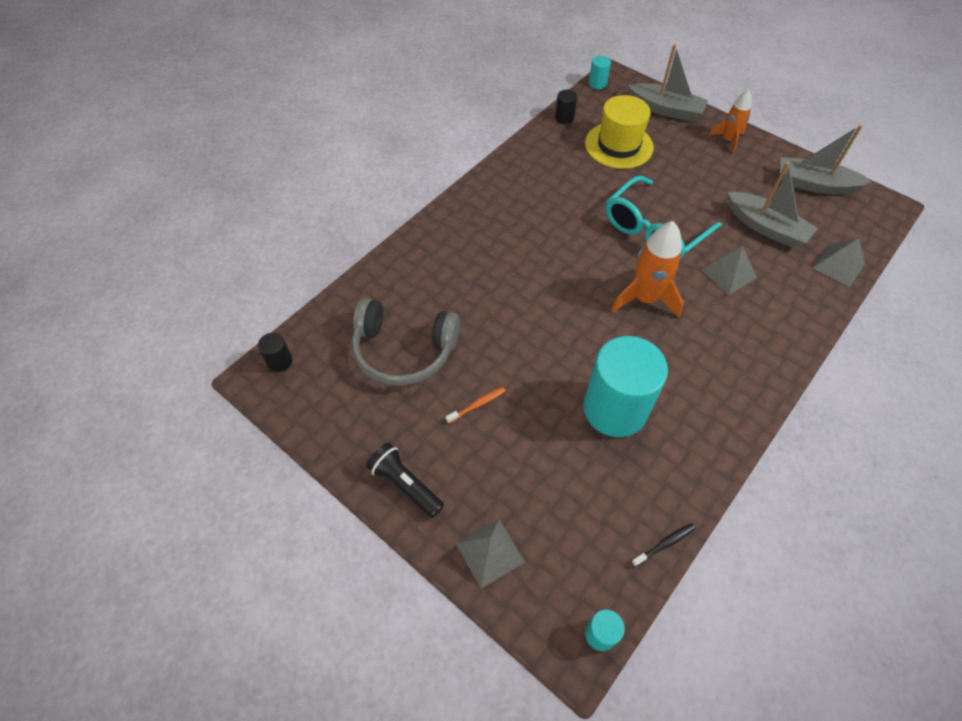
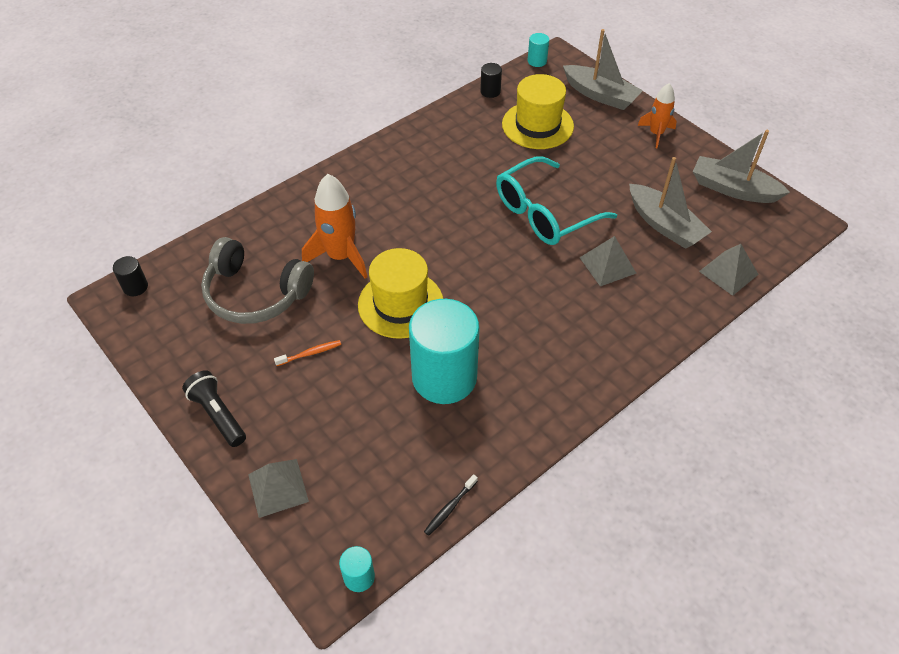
camera: 10 degrees right, 5 degrees down
orange rocket [611,221,684,318] -> orange rocket moved to [302,174,367,279]
black toothbrush [631,523,696,567] -> black toothbrush turned 150 degrees clockwise [424,474,478,536]
none -> yellow hat [358,248,443,339]

